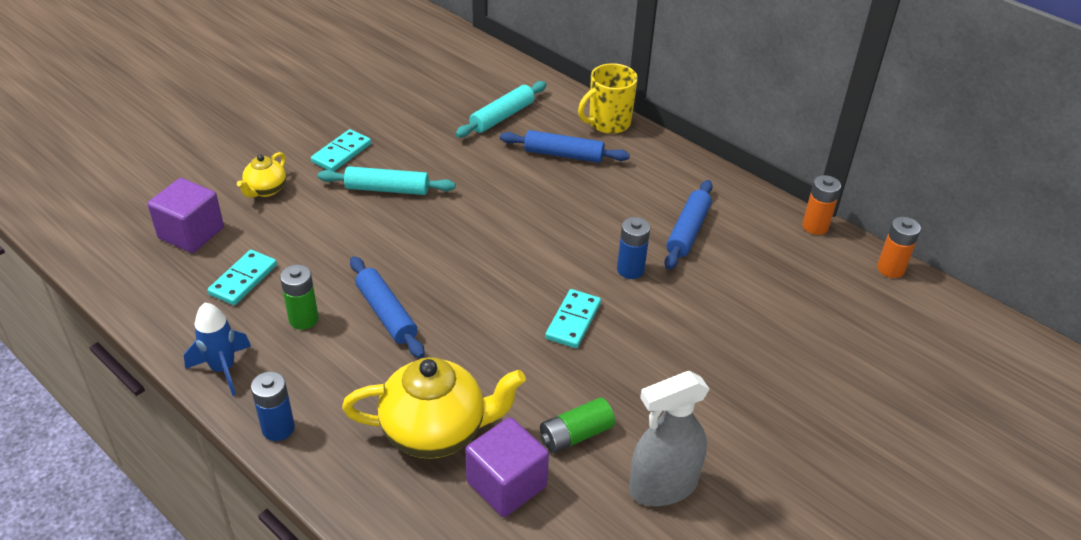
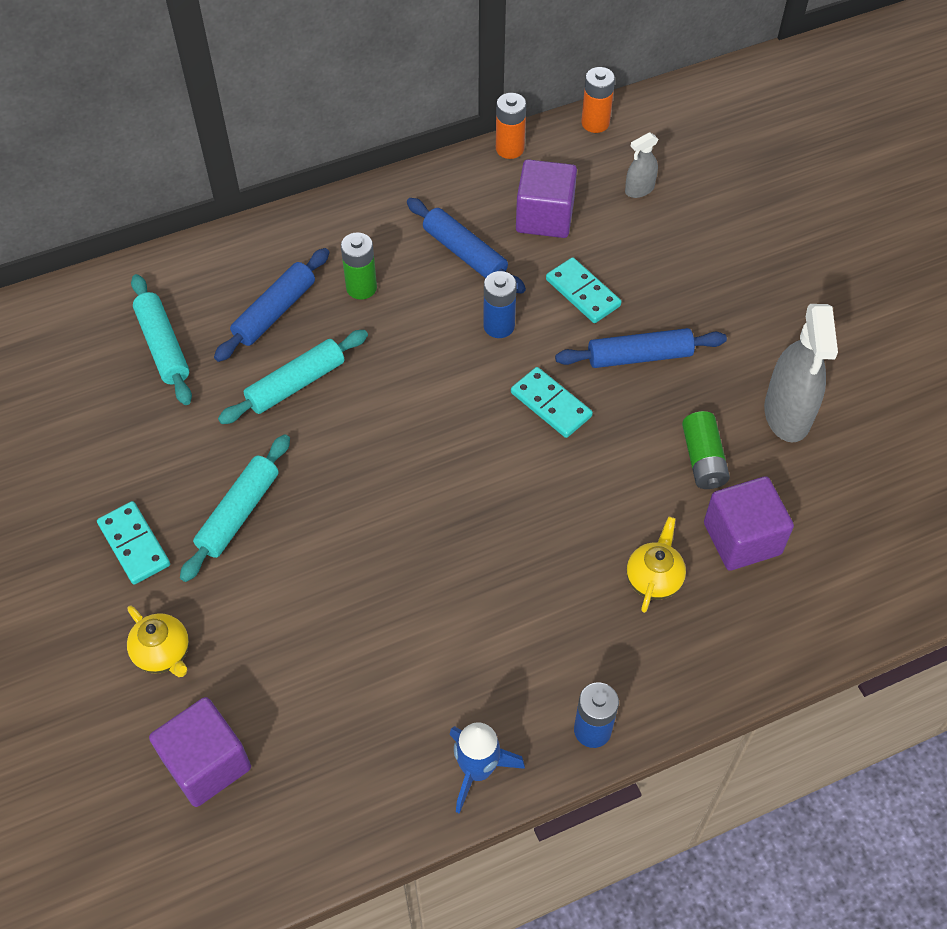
camera: 65 degrees left, 15 degrees up
turquoise domino [207,250,277,305] -> turquoise domino moved to [546,257,621,323]
green battery [280,265,319,330] -> green battery moved to [341,232,377,300]
yellow teapot [342,357,526,459] -> yellow teapot [627,517,686,613], size x0.51
blue rolling pin [350,256,424,358] -> blue rolling pin moved to [555,328,727,368]
yellow mug [578,63,638,134] -> none
none -> turquoise rolling pin [218,330,368,424]
none -> purple cube [516,159,577,238]
none -> grey spray bottle [625,132,658,198]

